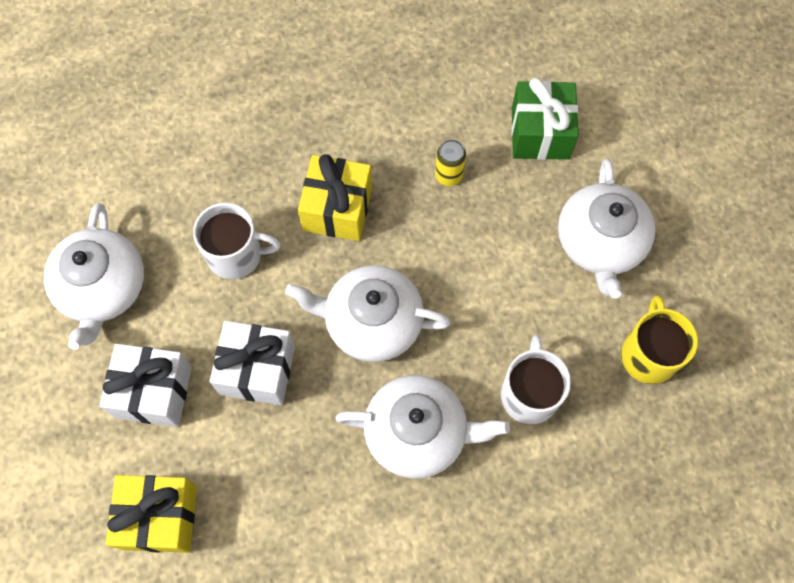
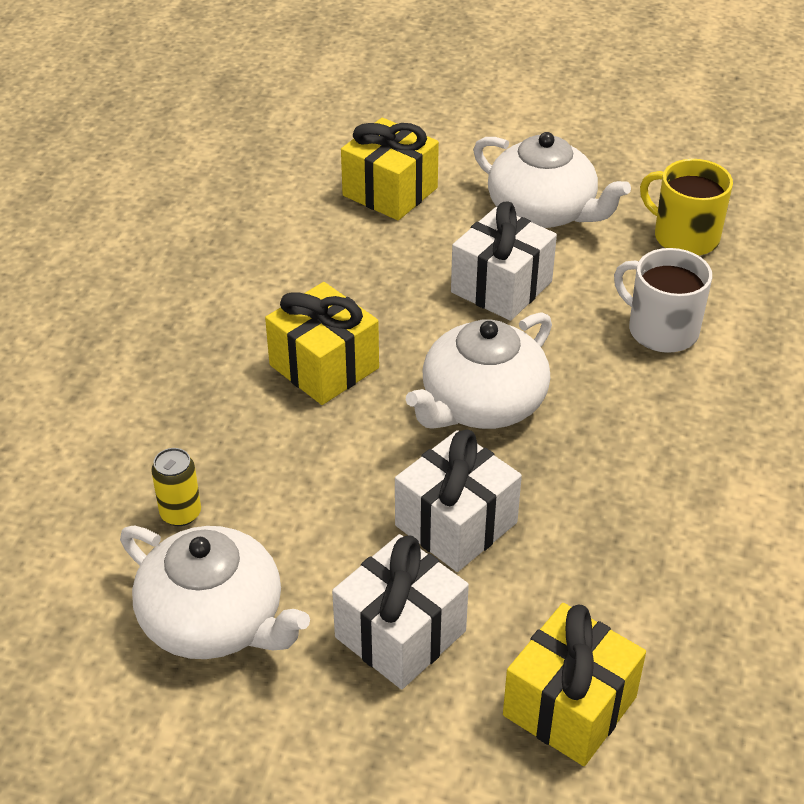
camera: 55 degrees left, 25 degrees down
white mug [193,203,281,279] -> none
white teapot [336,375,510,479] -> none
yellow can [435,139,466,186] -> yellow can moved to [151,448,201,526]
green gift [511,78,578,160] -> yellow gift [341,118,439,220]
none -> white gift [451,202,557,321]

